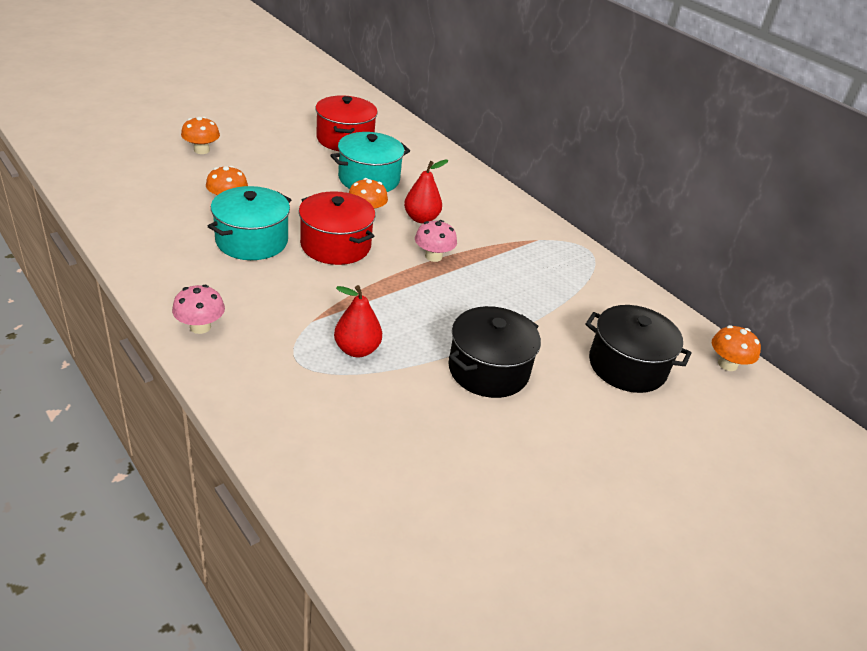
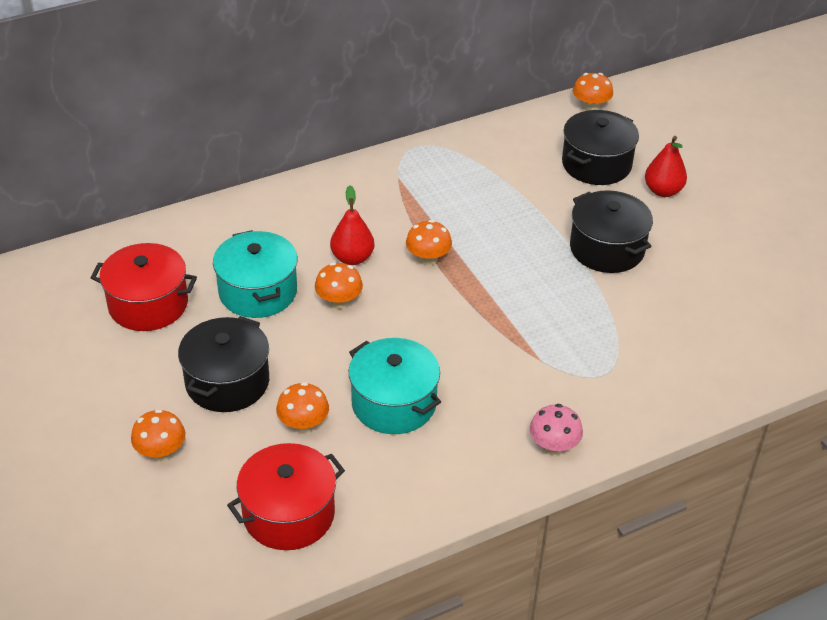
camera: 75 degrees left, 5 degrees up
red pot [299,191,375,265] -> red pot moved to [227,443,345,550]
red pear [334,285,382,357] -> red pear moved to [645,136,687,197]
pink mushroom [415,220,457,262] -> orange mushroom [406,220,452,265]
none -> black pot [178,316,269,412]

